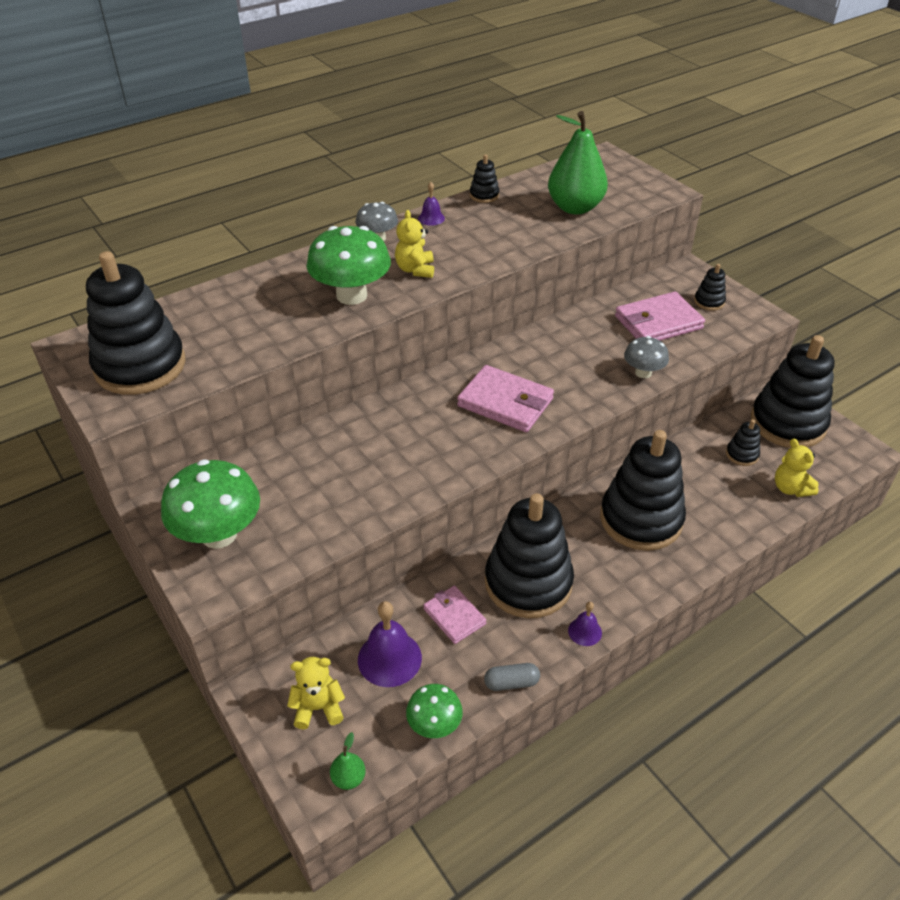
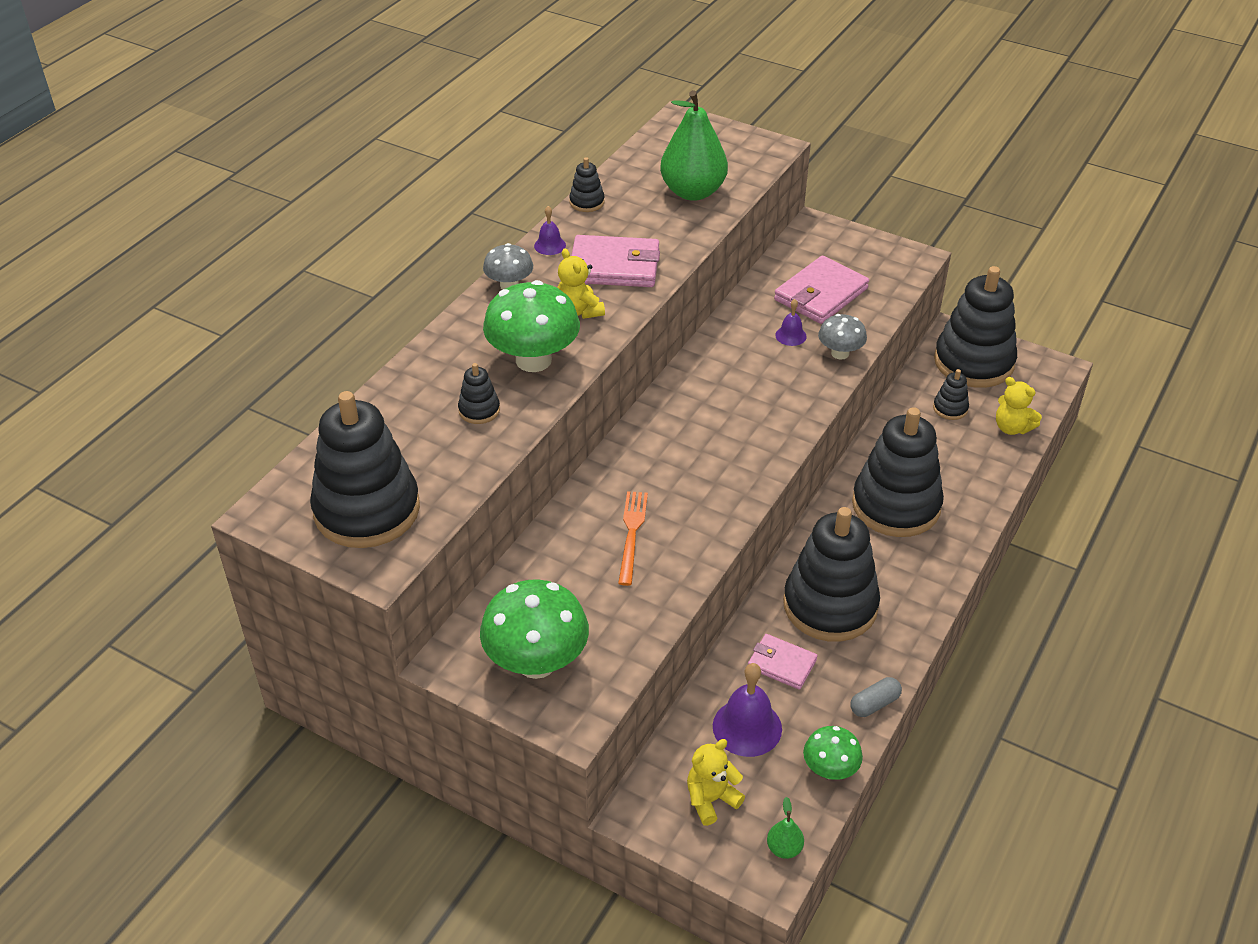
camera: 25 degrees left, 0 degrees up
pink wallet [457,365,554,432] -> pink wallet moved to [571,235,660,287]
purple bell [568,602,602,646] -> purple bell moved to [775,299,807,346]
black stacking toy [694,264,726,311] -> black stacking toy moved to [458,363,500,424]
none -> orange fork [618,491,648,586]

